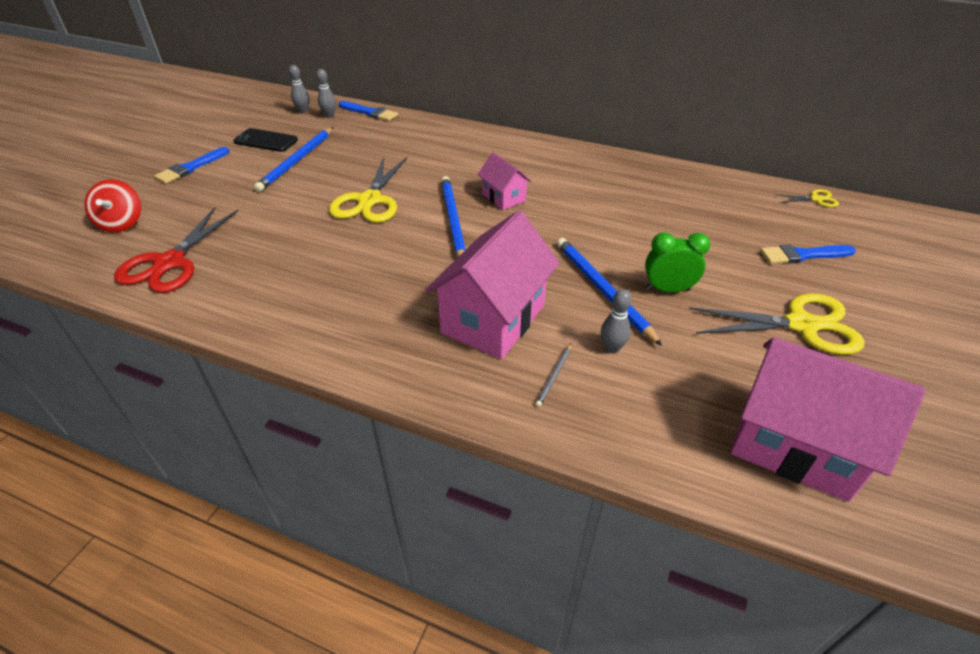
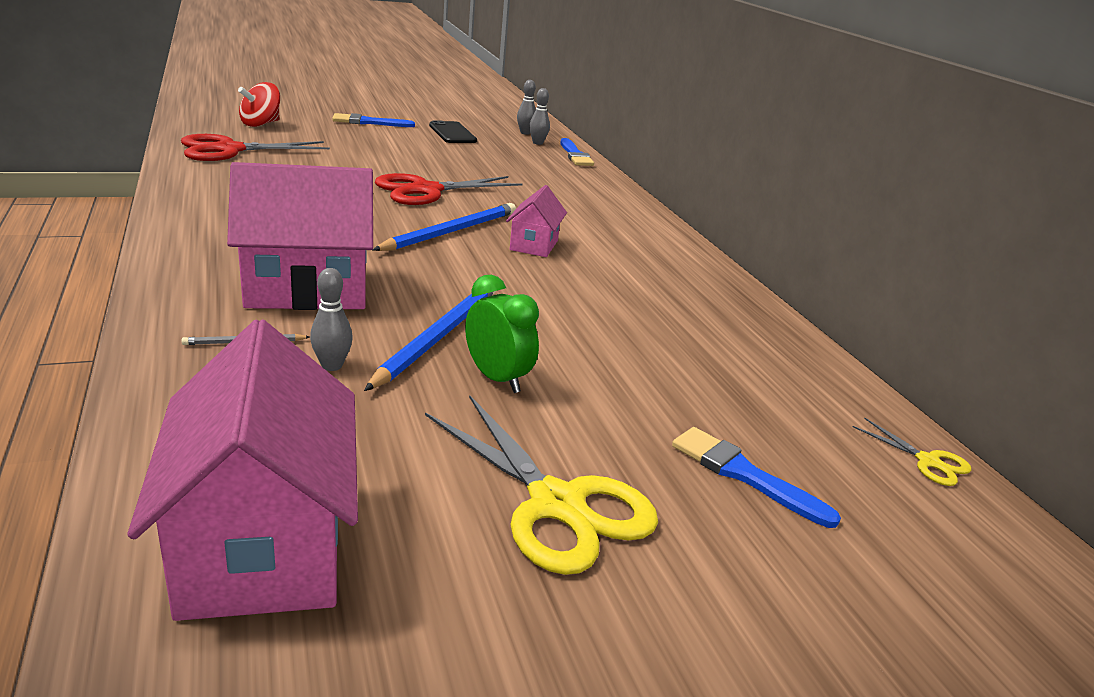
camera: 45 degrees right, 15 degrees down
blue pencil [254,127,333,192] -> none
yellow scissors [329,157,407,223] -> red scissors [375,173,523,205]

